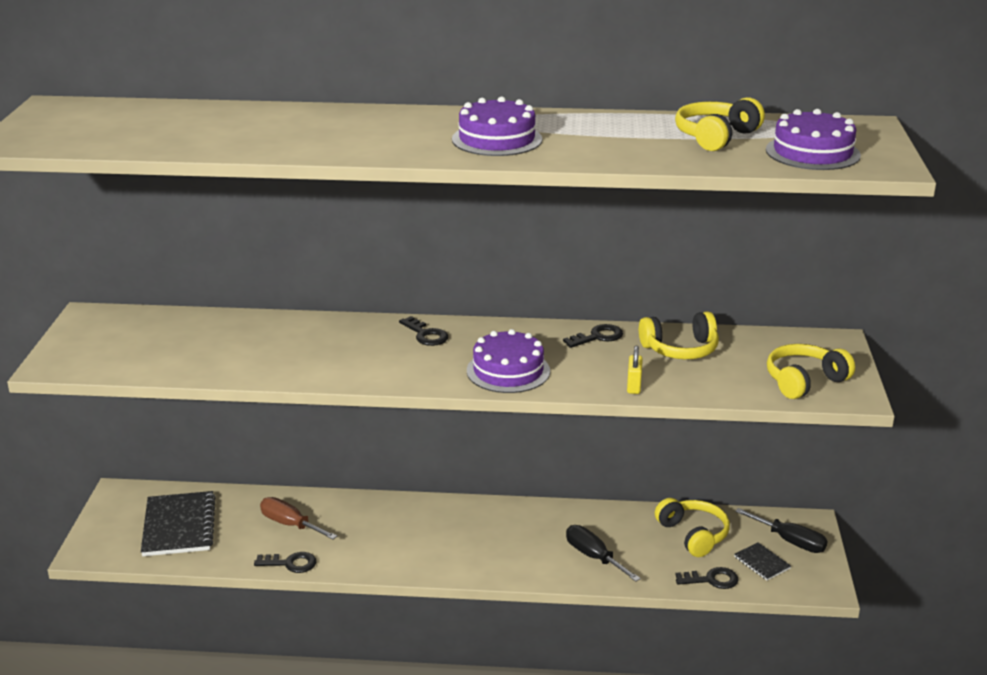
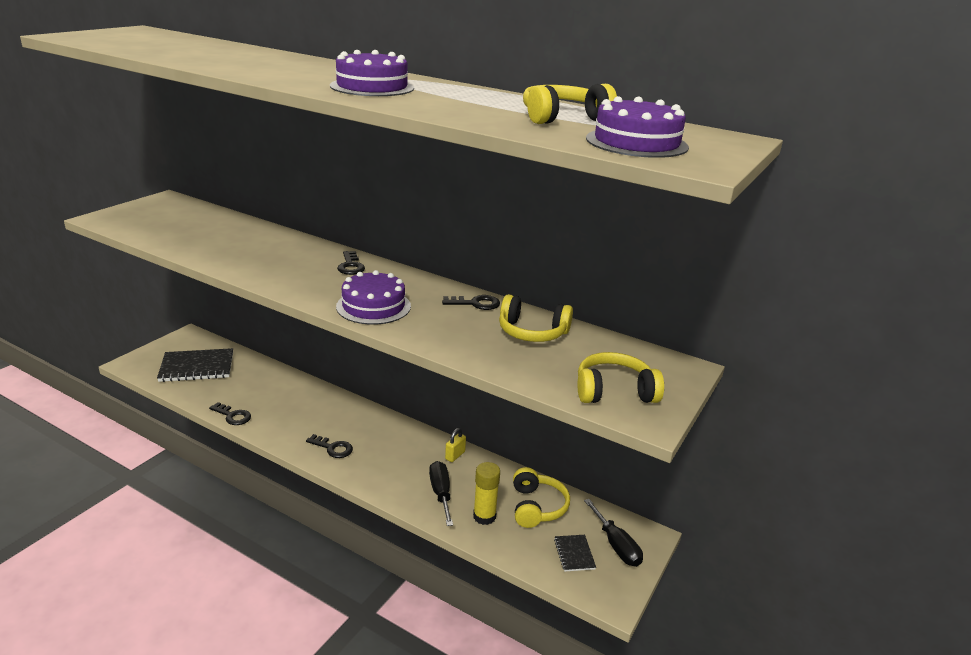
camera: 25 degrees right, 0 degrees up
black notebook [141,491,216,556] -> black notebook turned 60 degrees clockwise [157,348,233,382]
brown screwdriver [260,497,337,539] -> none
yellow padlock [627,346,643,394] -> yellow padlock moved to [445,428,466,462]
black key [675,567,739,589] -> black key moved to [306,434,353,458]
none -> yellow glue stick [473,462,500,525]

